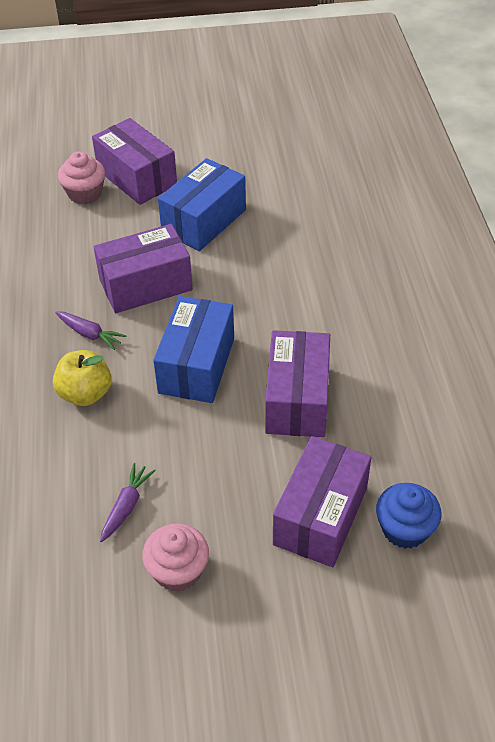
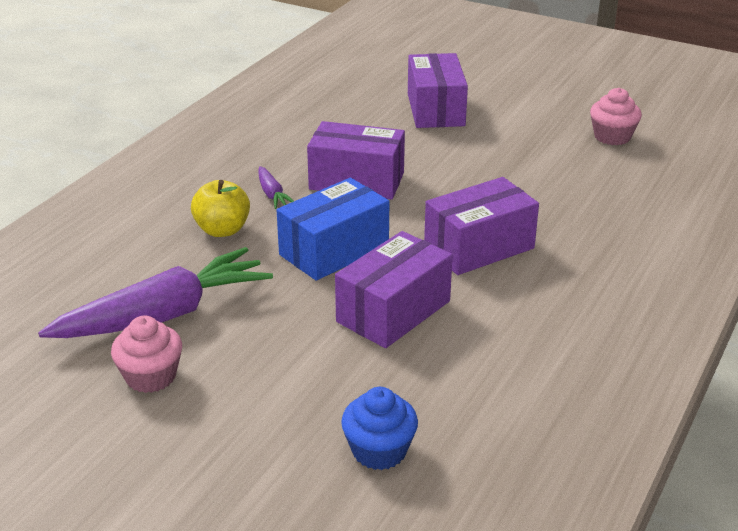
camera: 35 degrees right, 15 degrees down
pink cupcake [58,151,105,204] -> pink cupcake moved to [590,88,642,145]
purple carrot [100,463,156,542] -> purple carrot [38,247,273,338], size x2.37
blue box [158,158,246,251] -> none
purple box [273,436,371,567] -> purple box moved to [424,177,539,275]

